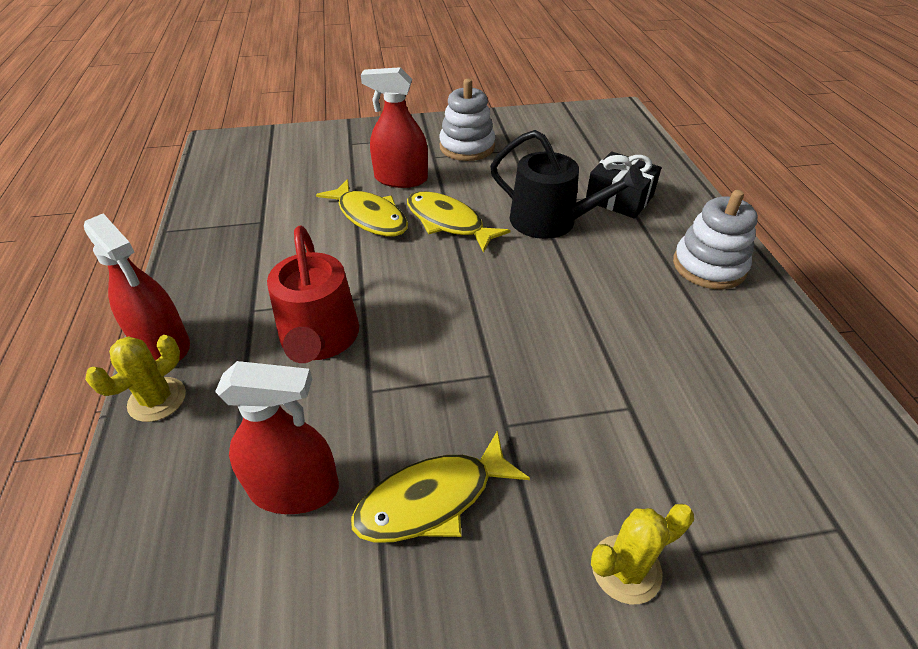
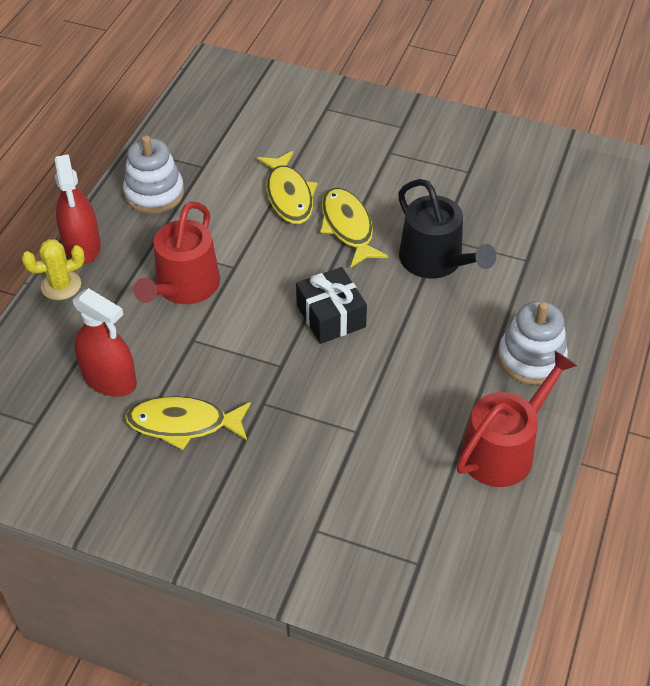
camera: 30 degrees right, 5 degrees up
red spray bottle [361,67,428,188] -> none
white stacking toy [439,79,495,161] -> white stacking toy moved to [123,135,184,214]
black gift [586,151,661,219] -> black gift moved to [296,267,367,344]
yellow cactus [591,504,694,604] -> none
none -> red watering can [456,351,577,487]

